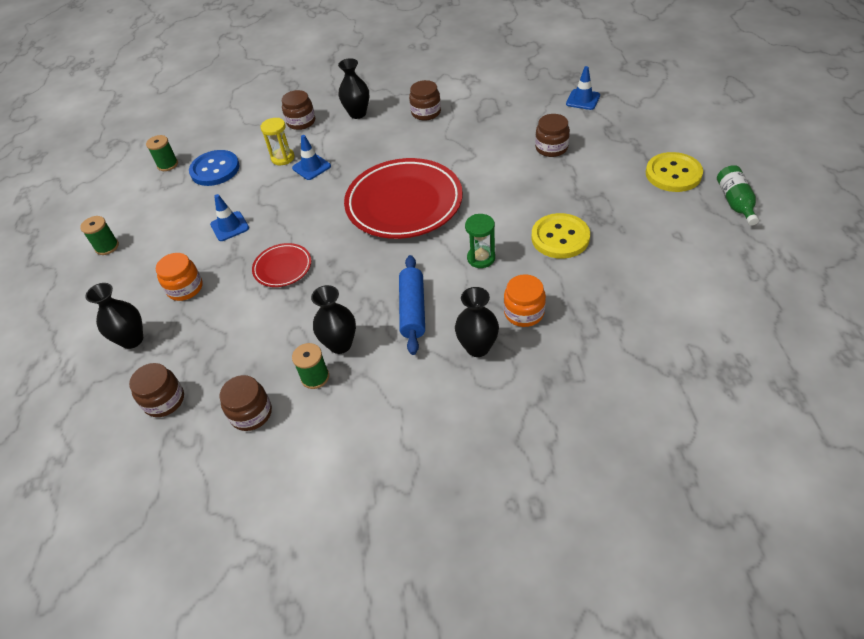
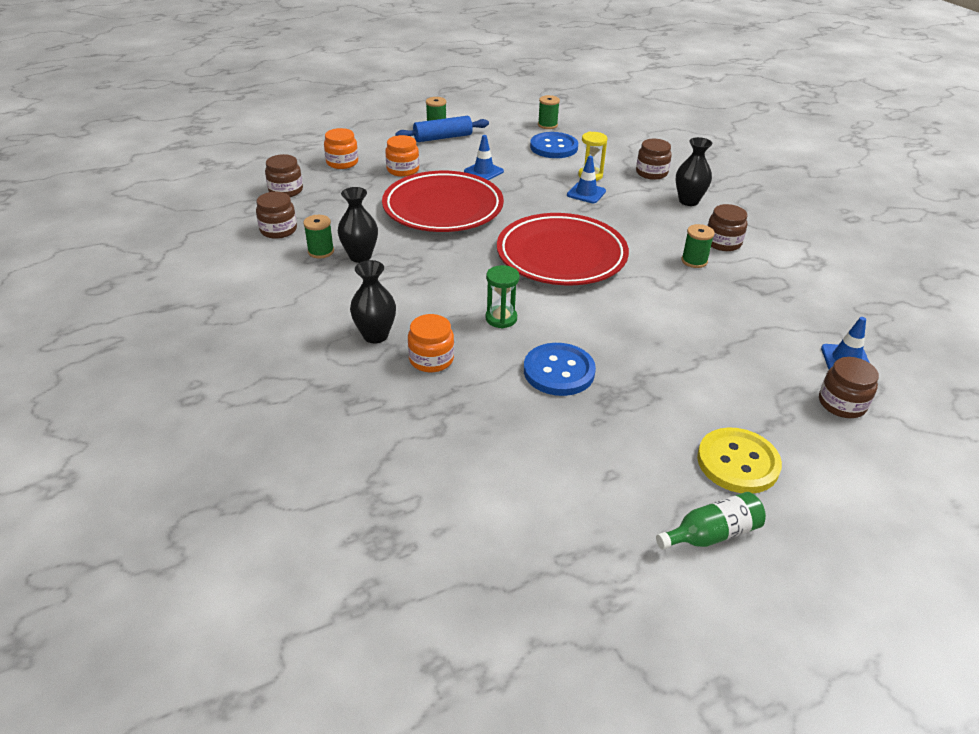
camera: 65 degrees right, 10 degrees down
black vase [86,283,143,349] -> orange jar [324,128,358,169]
red plate [252,243,311,287] -> red plate [382,171,504,232], size x2.11
blue rolling pin [399,255,425,355] -> blue rolling pin moved to [395,116,489,142]
yellow button [531,213,590,259] -> blue button [524,343,596,396]
brown jar [535,114,570,157] -> brown jar moved to [819,357,879,418]
none -> green spool [681,224,715,268]

